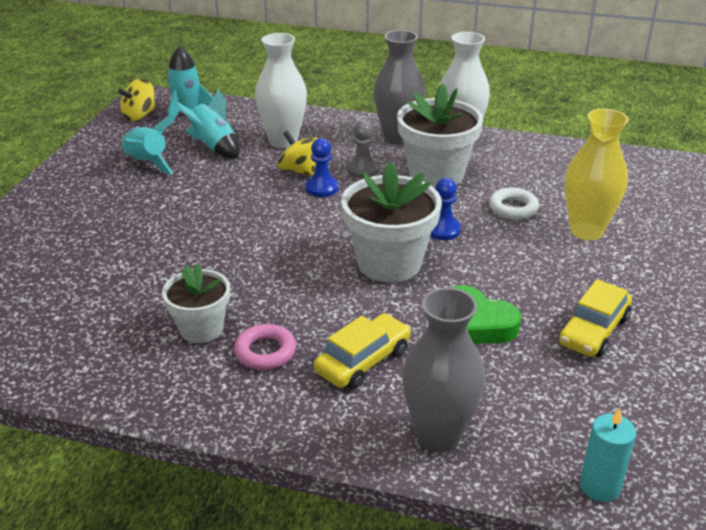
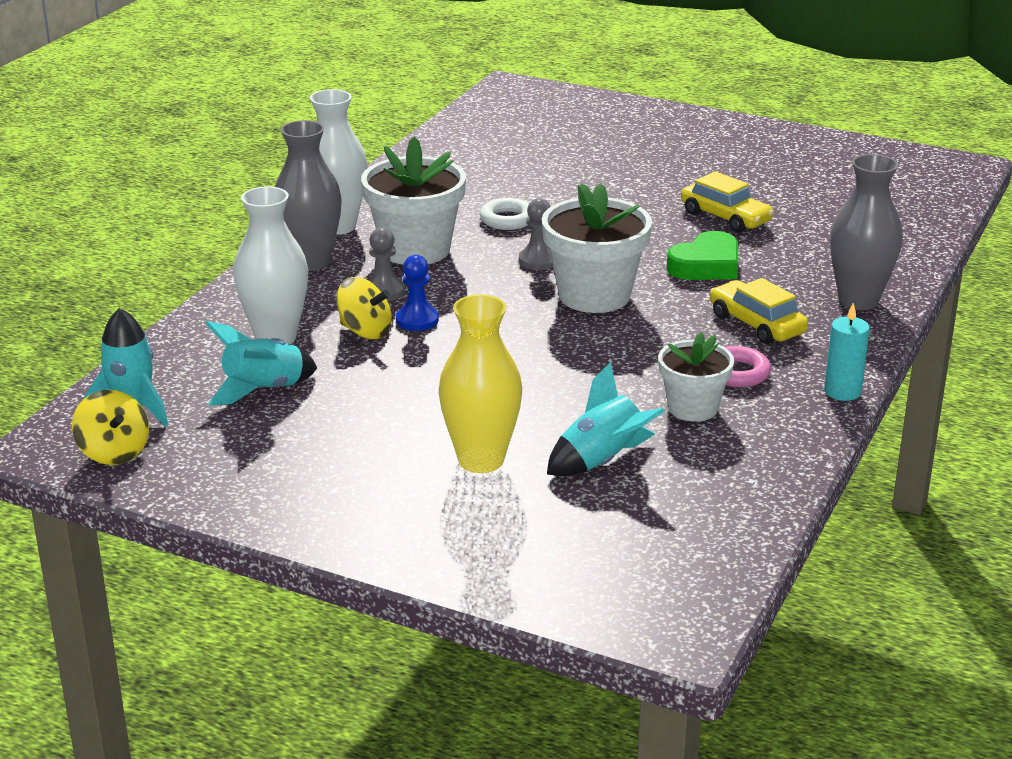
camera: 80 degrees left, 5 degrees down
turquoise rocket [121,114,176,174] -> turquoise rocket moved to [547,362,665,476]
yellow spinning top [278,131,318,176] -> yellow spinning top turned 120 degrees counterclockwise [337,277,392,339]
blue pawn [430,178,461,240] -> grey pawn [519,198,553,270]
yellow vase [565,109,628,240] -> yellow vase moved to [439,295,522,473]
turquoise candle [580,408,636,502] -> turquoise candle moved to [824,303,870,401]

